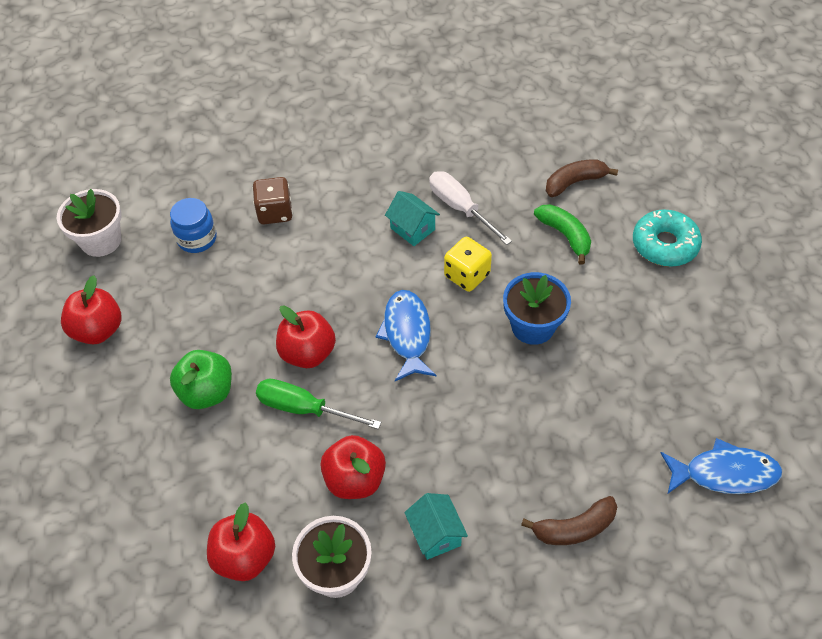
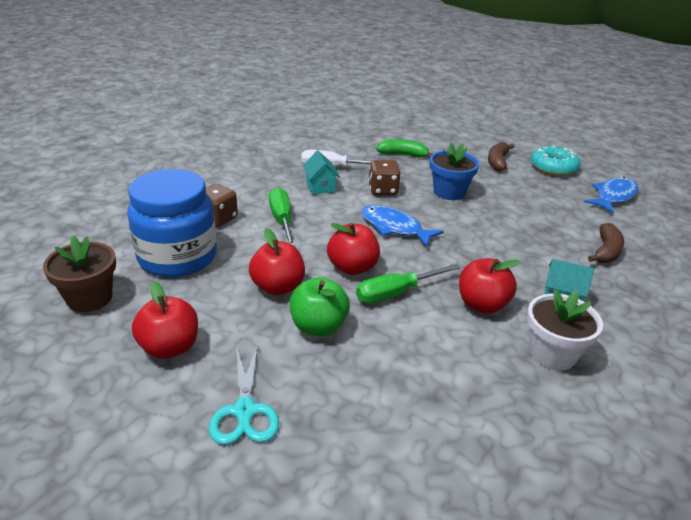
camera: 50 degrees left, 20 degrees down
white flower pot [57,189,122,257] -> brown flower pot [43,236,116,312]
blue jar [170,198,217,253] -> blue jar [127,169,217,277], size x2.00
red apple [207,502,275,581] -> red apple moved to [249,228,305,295]
turquoise house [385,191,440,246] -> turquoise house turned 75 degrees clockwise [303,151,340,194]
yellow dice [444,237,492,292] -> brown dice [368,160,401,195]
brown banana [546,159,618,197] -> brown banana moved to [488,142,515,171]
turquoise donut [633,209,702,267] -> turquoise donut moved to [530,146,580,176]
none -> turquoise scissors [209,344,279,445]
none -> green screwdriver [269,188,296,247]

